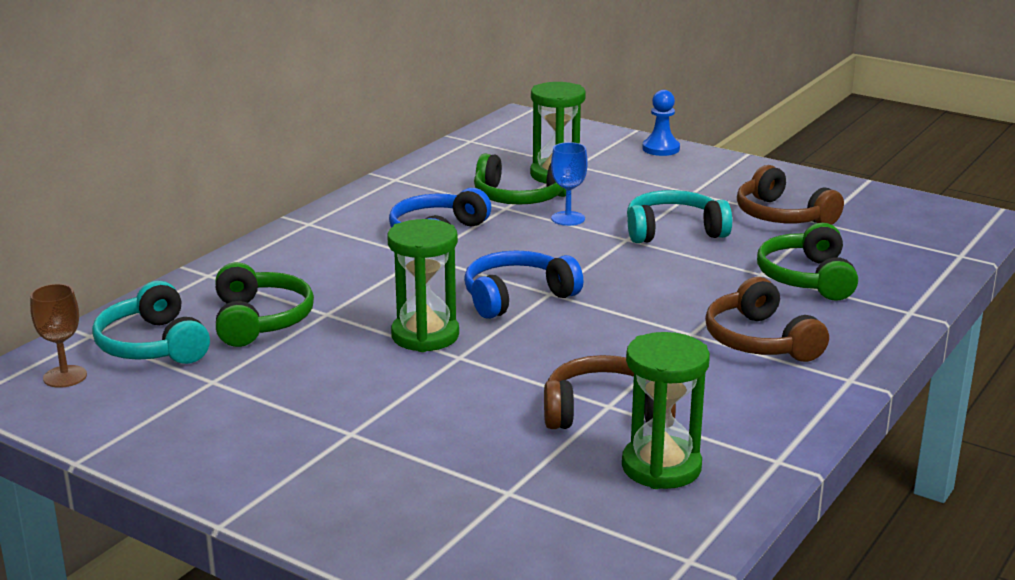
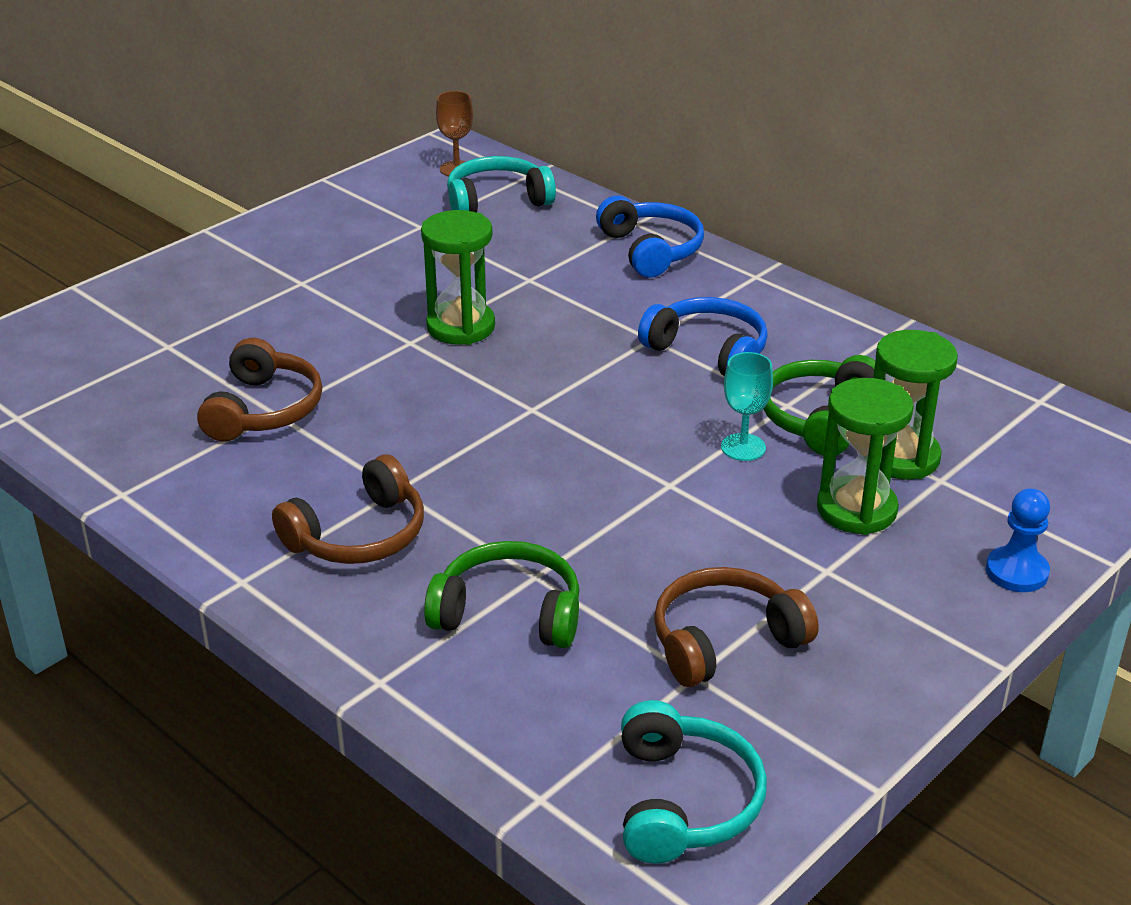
camera: 100 degrees right, 10 degrees up
green headphones [215,262,314,347] -> none
blue headphones [464,251,583,319] -> blue headphones moved to [596,196,704,278]
blue goblet [551,142,588,226] -> turquoise goblet [721,352,773,461]
green hourglass [622,332,710,489] -> green hourglass moved to [817,378,914,535]
turquoise headphones [627,190,732,243] -> turquoise headphones moved to [621,700,767,864]
brown headphones [705,277,829,362] -> brown headphones turned 150 degrees clockwise [272,454,424,564]

